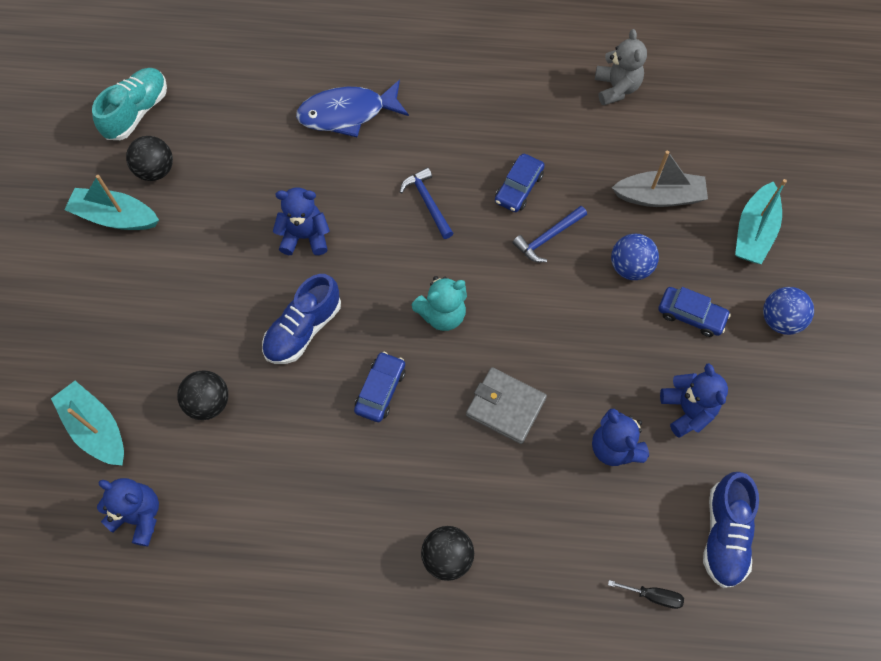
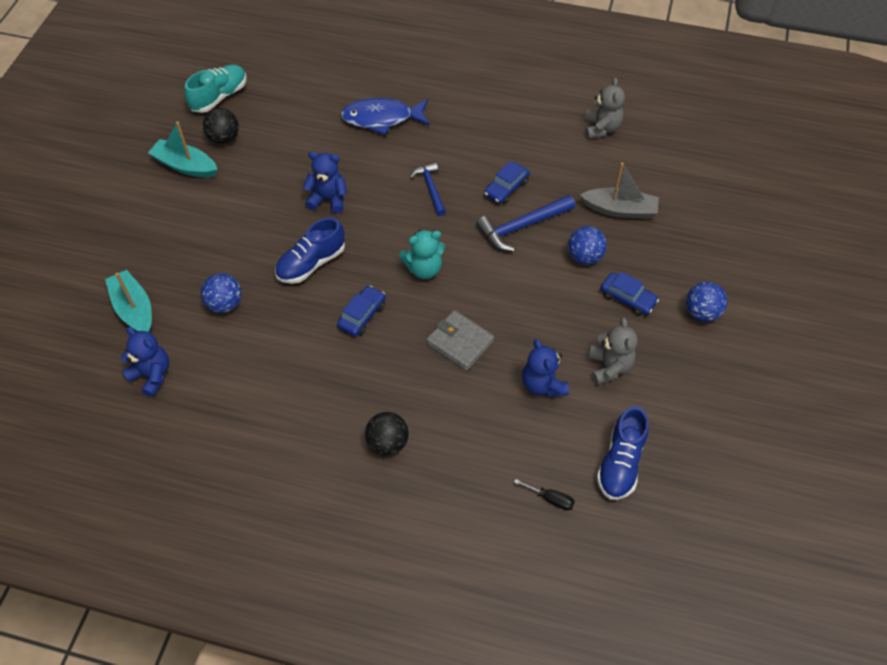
camera: 10 degrees right, 10 degrees down
black ball [177,370,229,420] -> blue ball [201,273,242,313]
blue hammer [512,206,587,262] -> blue hammer [476,195,575,251], size x1.52
blue teddy bear [660,363,728,437] -> grey teddy bear [588,318,638,385]
turquoise boat [735,179,787,264] -> none

